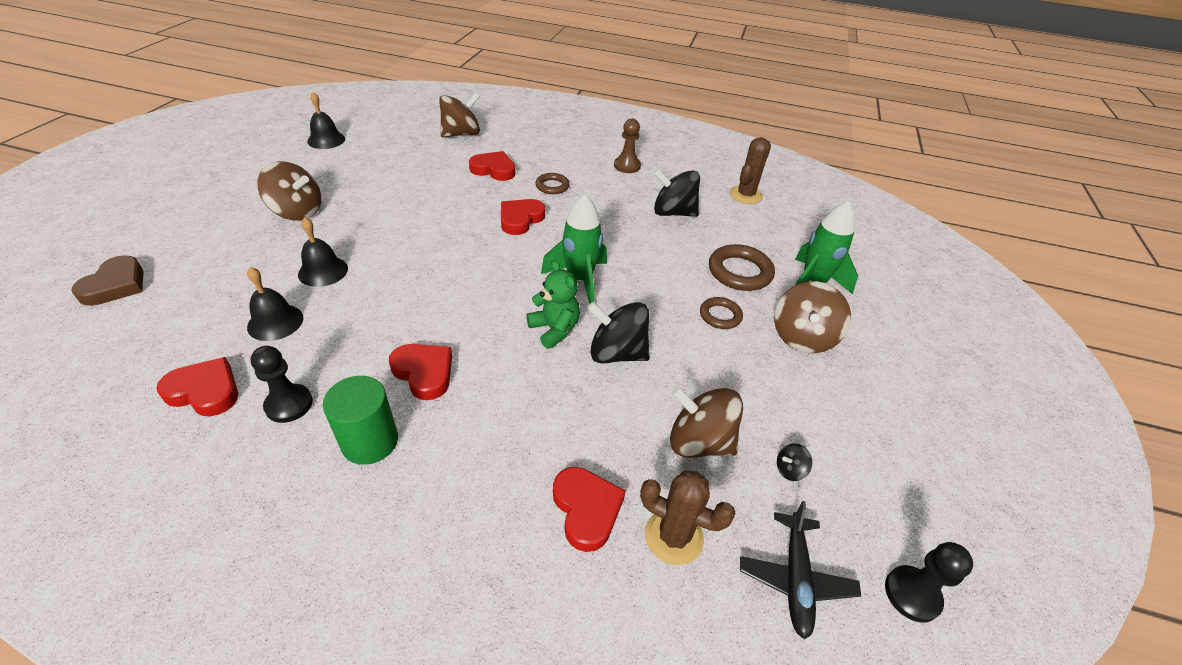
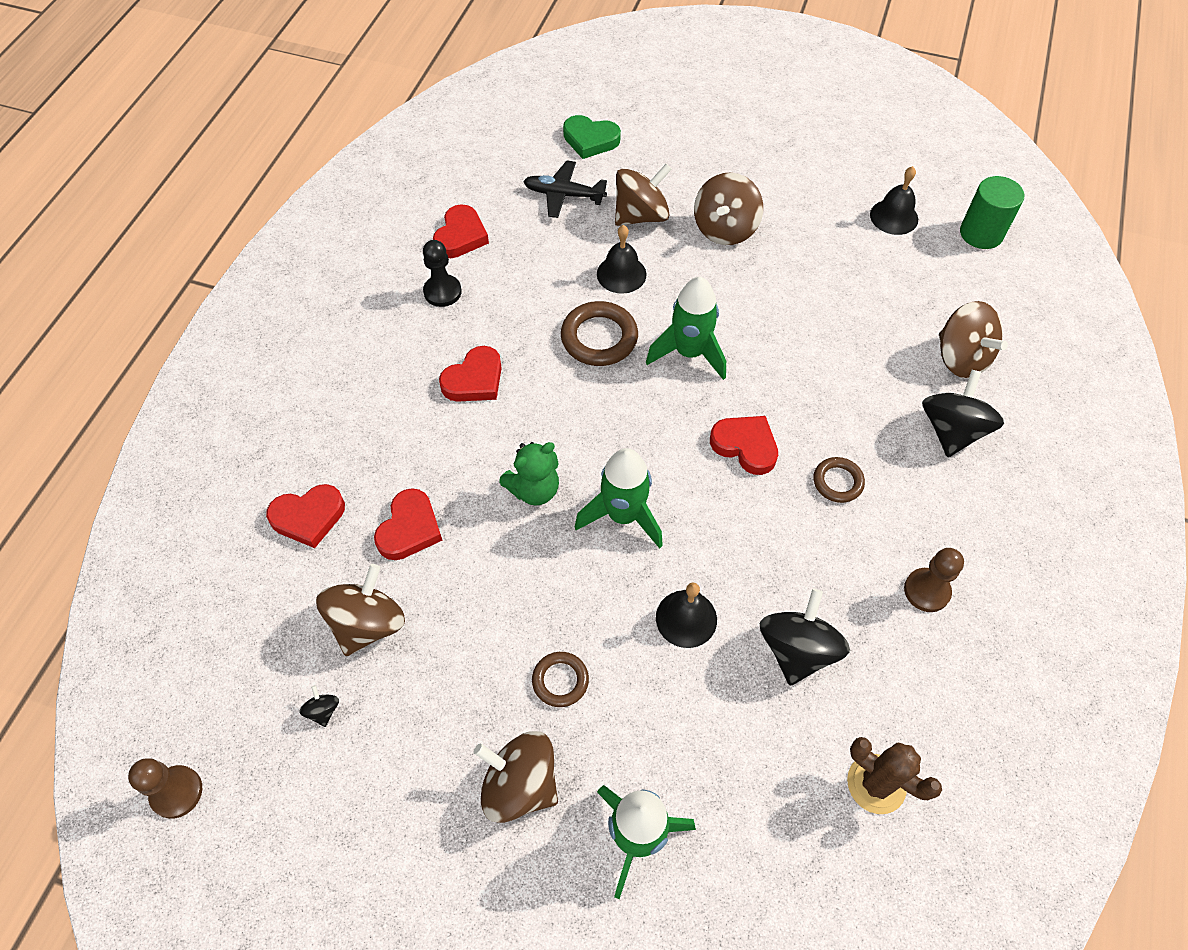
camera: 95 degrees right, 15 degrees up
brown heart [71,255,143,306] -> green heart [563,115,621,159]
black bell [247,267,303,341] -> black bell moved to [656,583,717,648]
green cylinder [323,376,398,465] -> green cylinder moved to [960,176,1024,249]
red heart [469,151,516,181] -> red heart moved to [374,488,443,560]
black spinning top [587,302,650,364] -> black spinning top moved to [922,370,1004,457]
brown cactus [640,470,735,565] -> none
brown ring [709,244,775,291] -> brown ring moved to [561,301,638,366]
black plane [740,501,861,639] -> black plane moved to [523,160,607,218]
black pawn [885,542,973,623] -> brown pawn [128,758,202,819]
none -> brown spinning top [615,164,672,226]
none -> green rocket [646,277,726,380]

